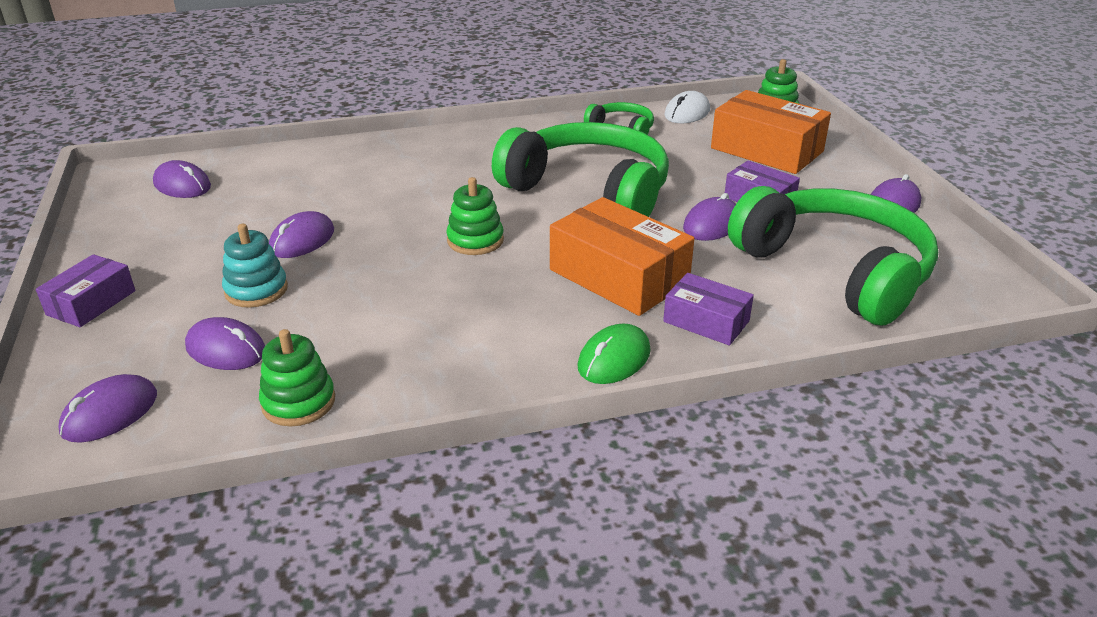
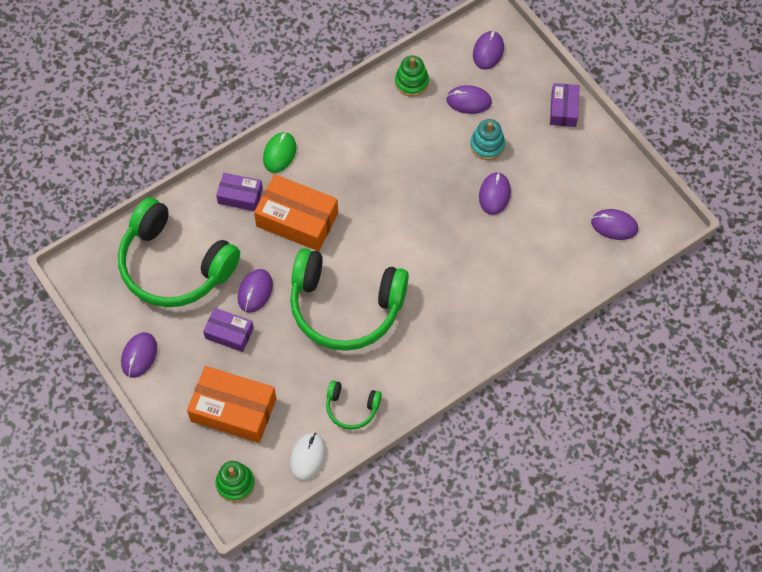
camera: 160 degrees right, 30 degrees up
green stacking toy [446,177,504,255] -> none

